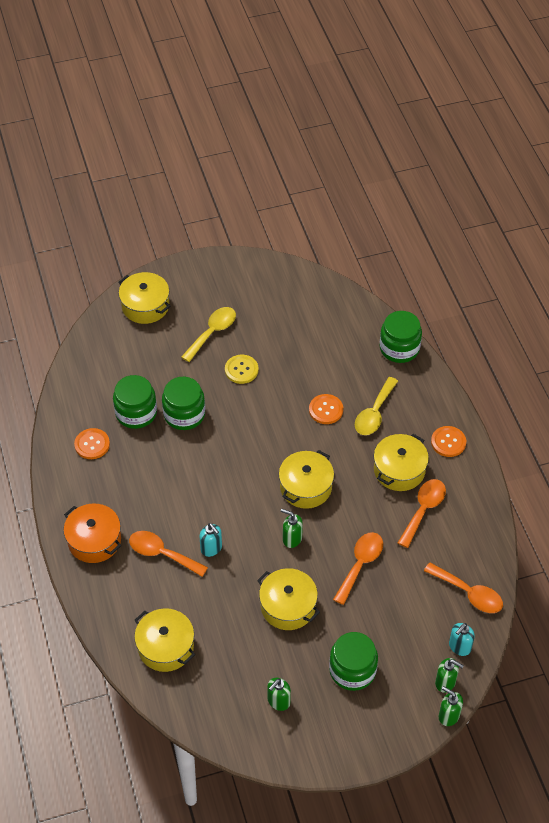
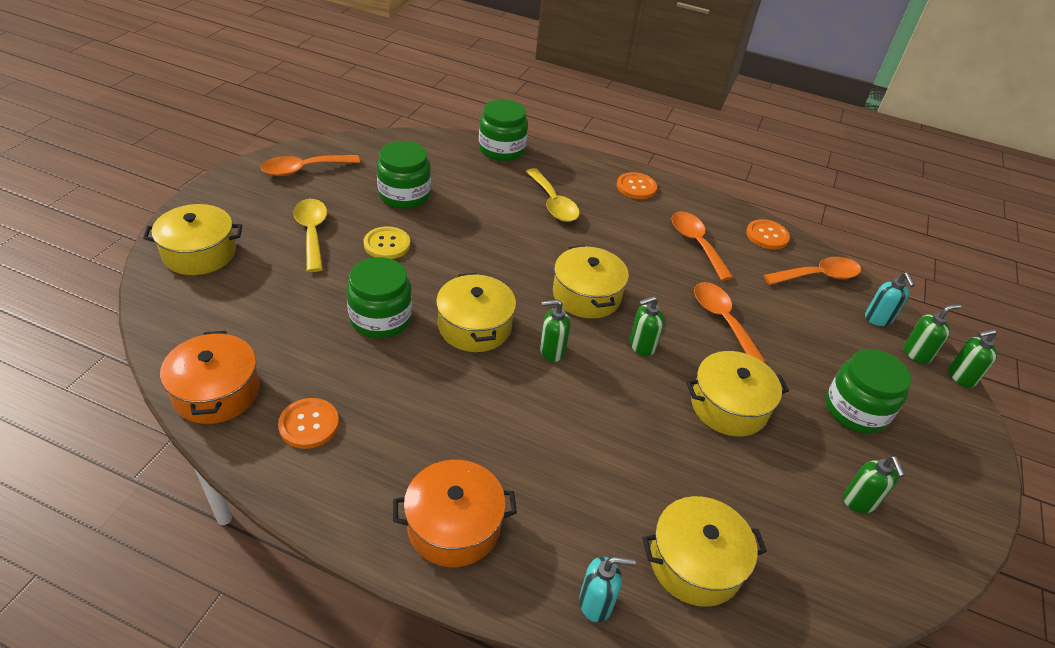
camera: 55 degrees left, 10 degrees down
green jar [113,375,157,429] -> green jar moved to [377,141,431,209]
orange spoon [129,531,208,577] -> orange spoon moved to [260,155,360,176]
turquoise soap dispenser [200,523,222,557] -> turquoise soap dispenser moved to [579,556,636,622]
orange button [309,394,343,424] -> orange button moved to [746,219,790,250]
yellow pot [374,434,429,491] -> yellow pot moved to [436,273,516,352]
none -> orange pot [160,331,260,424]
none -> green soap dispenser [540,299,570,362]

